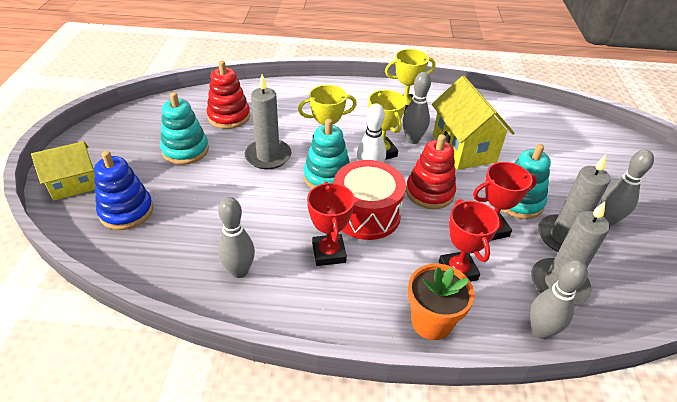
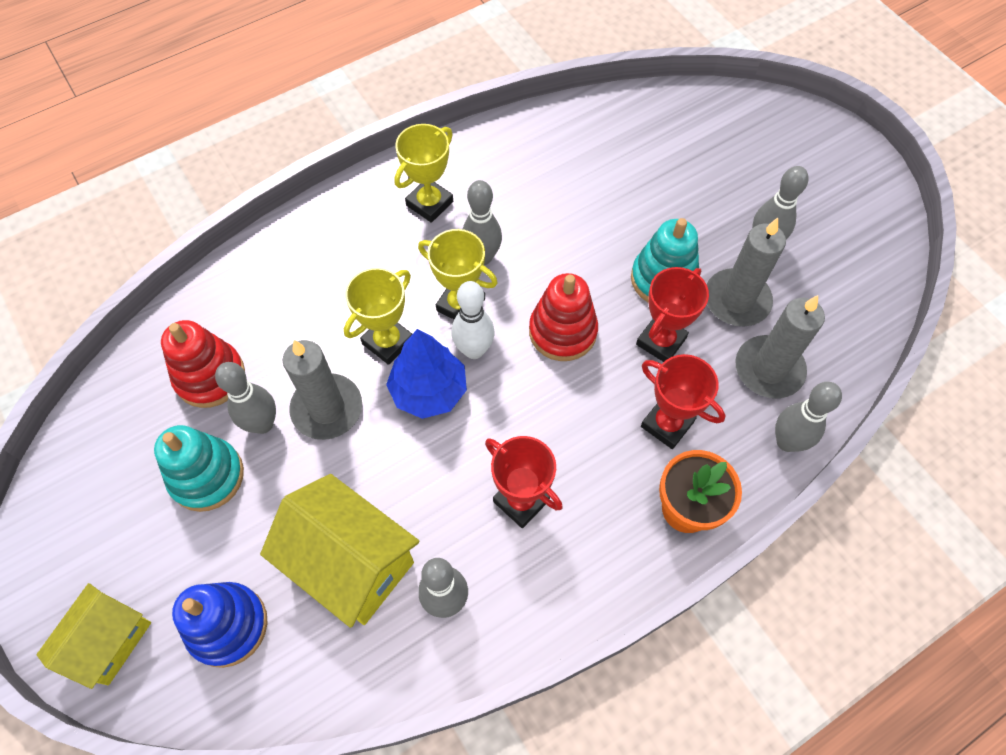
camera: 35 degrees left, 20 degrees up
turquoise stacking toy [304,119,350,189] -> blue tree [386,329,467,419]
red drum [334,160,406,240] -> none
yellow house [432,76,515,170] -> yellow house moved to [260,474,419,628]
none -> grey bowling pin [215,362,276,434]

